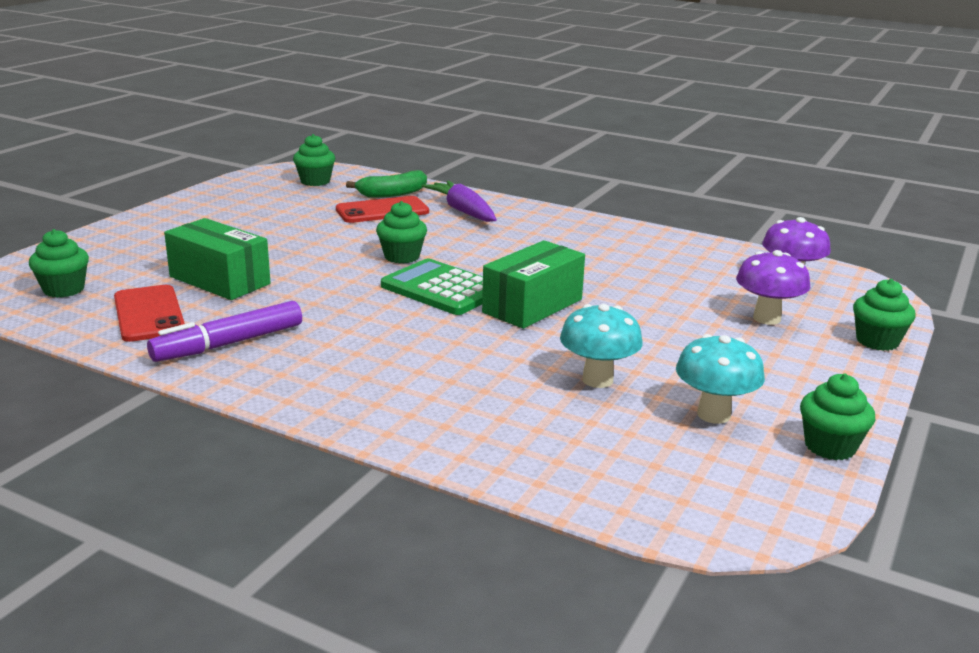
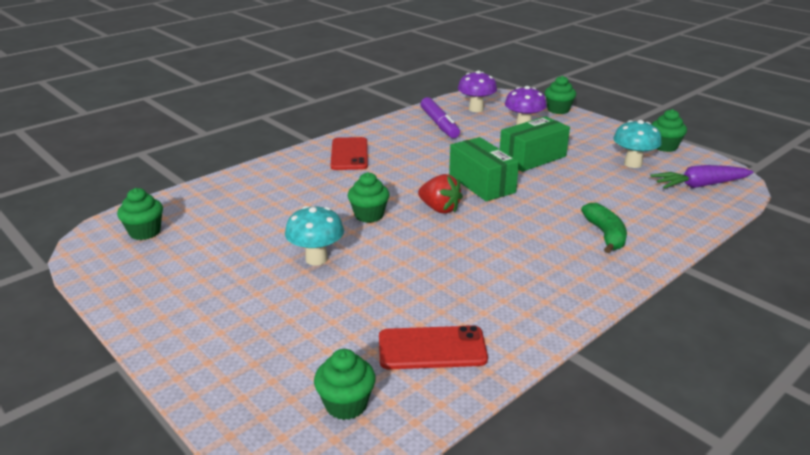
camera: 70 degrees left, 5 degrees up
purple marker [147,301,302,362] -> purple marker moved to [421,97,460,138]
green box [164,218,271,300] -> green box moved to [500,116,570,172]
red phone [336,196,429,223] -> red phone moved to [331,137,368,170]
green banana [346,170,427,198] -> green banana moved to [581,203,627,253]
green calculator [381,259,483,315] -> red strawberry [418,174,463,214]
purple carrot [422,181,496,222] -> purple carrot moved to [651,165,754,189]
turquoise mushroom [560,304,643,388] -> turquoise mushroom moved to [285,206,344,266]

